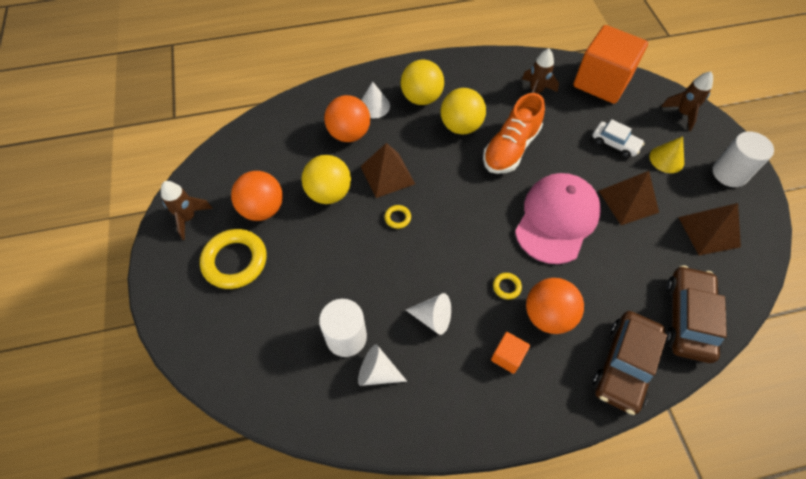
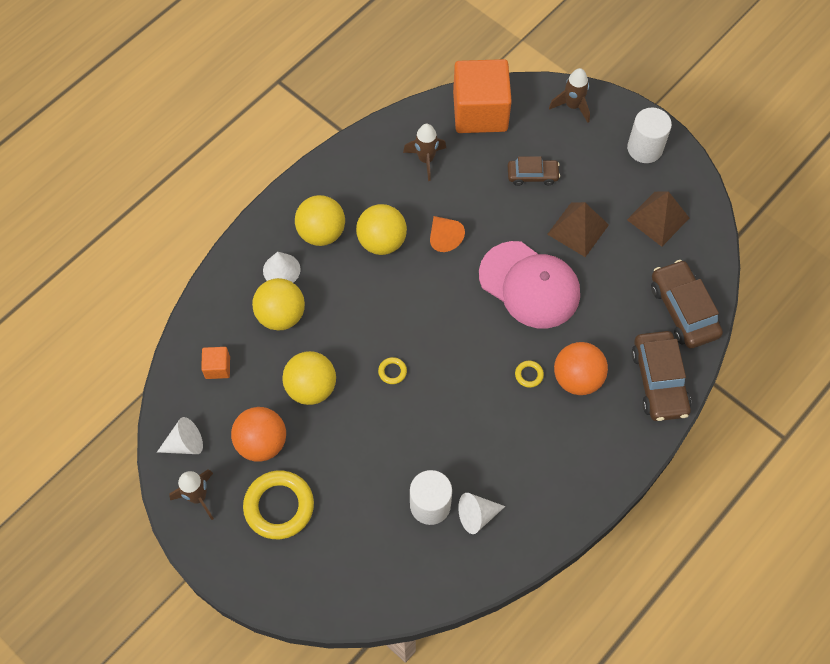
camera: 35 degrees left, 5 degrees up
orange ball [324,95,370,142] -> yellow ball [252,278,305,331]
brown pyramid [360,143,415,198] -> none
white cone [406,293,451,335] -> white cone moved to [157,417,203,454]
orange shoe [483,93,545,174] -> orange cone [430,216,465,252]
orange cube [491,332,530,374] -> orange cube moved to [201,347,230,379]
pink cap [515,173,601,264] -> pink cap turned 135 degrees clockwise [479,241,580,328]
white car [593,119,645,158] -> brown car [508,156,560,186]
yellow cone [649,136,684,173] -> none

